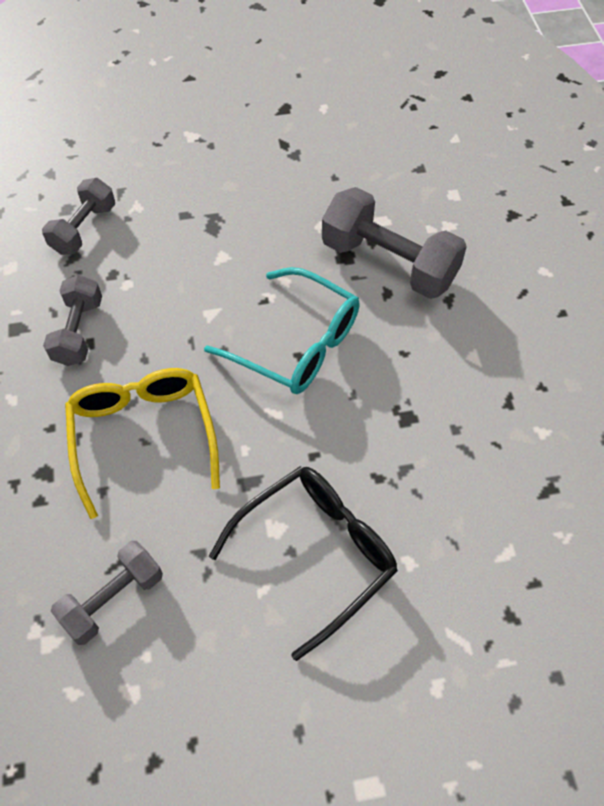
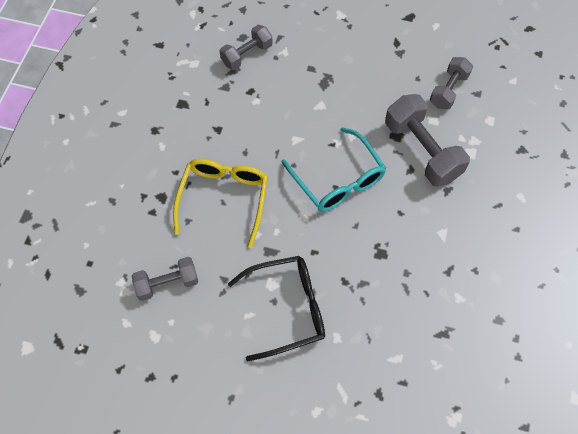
camera: 25 degrees right, 5 degrees up
grey dumbbell [43,275,102,366] -> grey dumbbell moved to [430,57,473,109]

